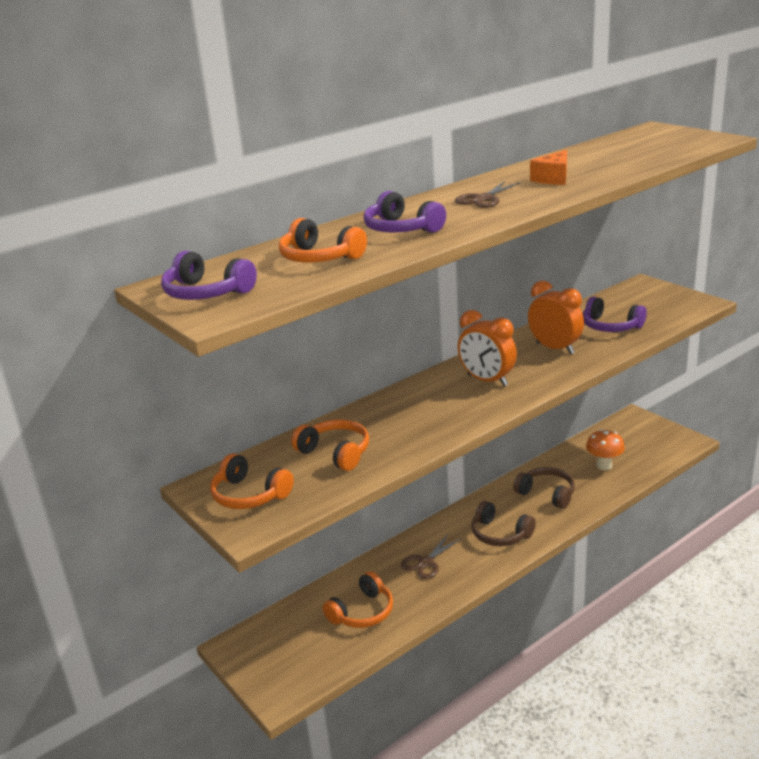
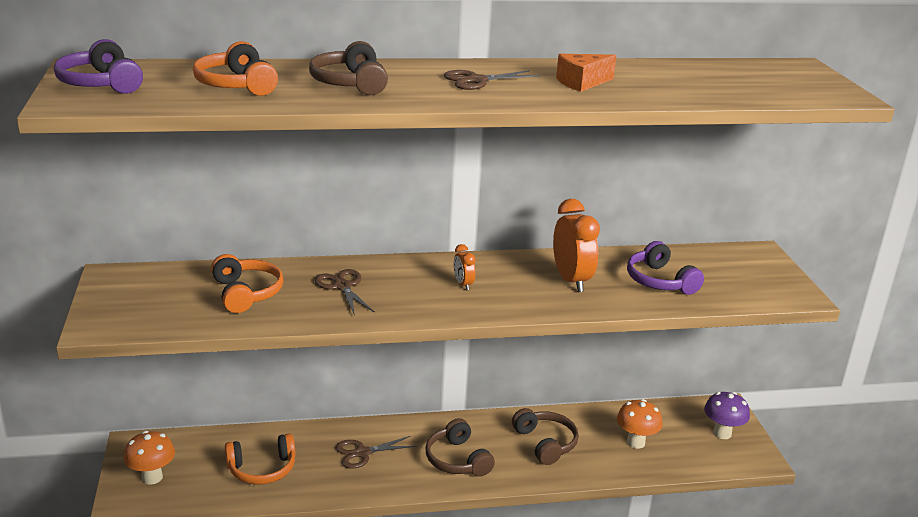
camera: 25 degrees right, 0 degrees up
orange headphones [210,453,294,509] -> none
purple headphones [364,191,446,233] -> brown headphones [309,41,388,95]
orange clock [458,310,517,386] -> orange clock [454,244,476,290], size x0.49
none -> orange mushroom [124,431,175,485]
none -> brown scissors [315,269,375,316]
none -> purple mushroom [704,392,750,439]

